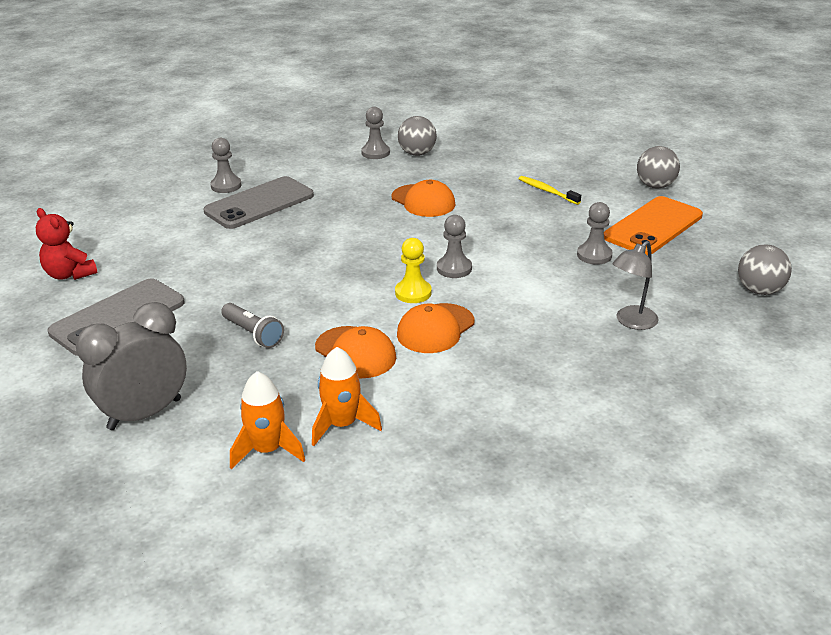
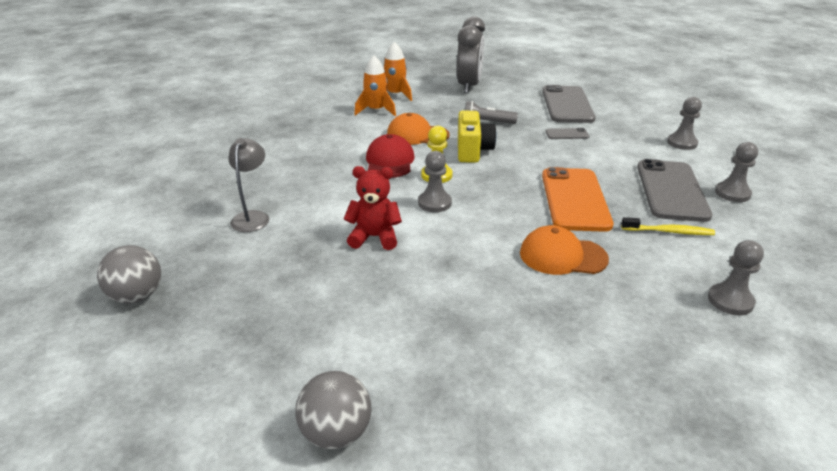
camera: 140 degrees right, 0 degrees up
red teddy bear [36,208,98,280] -> red teddy bear moved to [344,166,402,250]
orange cap [397,303,474,353] -> red cap [366,134,415,178]
grey ball [398,116,437,156] -> none
yellow toothbrush [518,176,581,205] -> yellow toothbrush moved to [621,217,715,235]
grey pawn [577,202,613,265] -> grey pawn moved to [667,97,702,150]
orange phone [604,196,703,255] -> orange phone moved to [542,167,614,232]
none -> yellow camera [458,111,497,163]
none -> grey phone [545,128,589,139]

